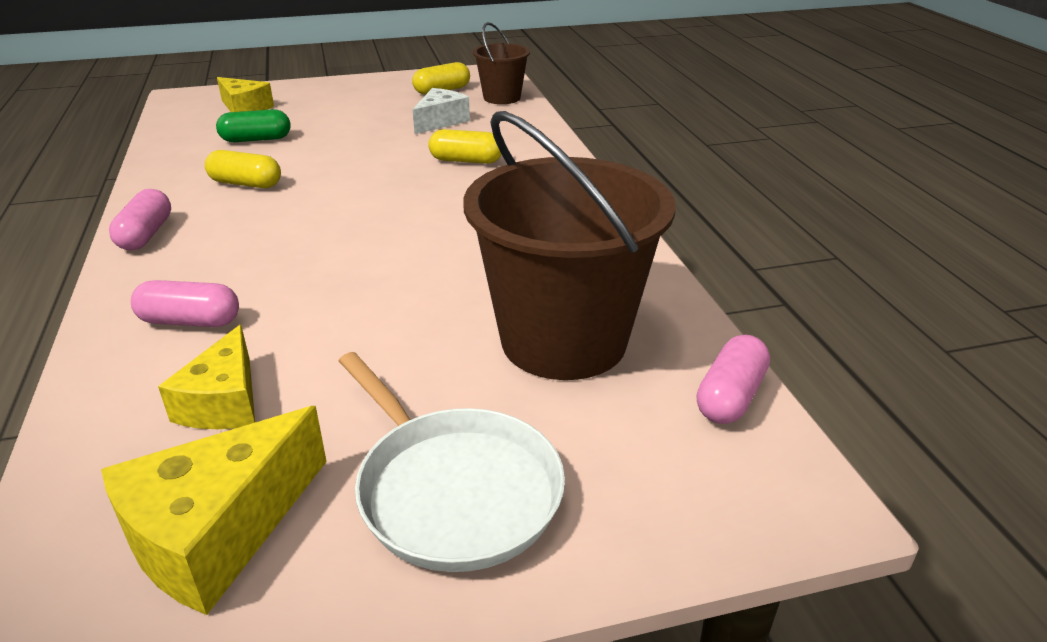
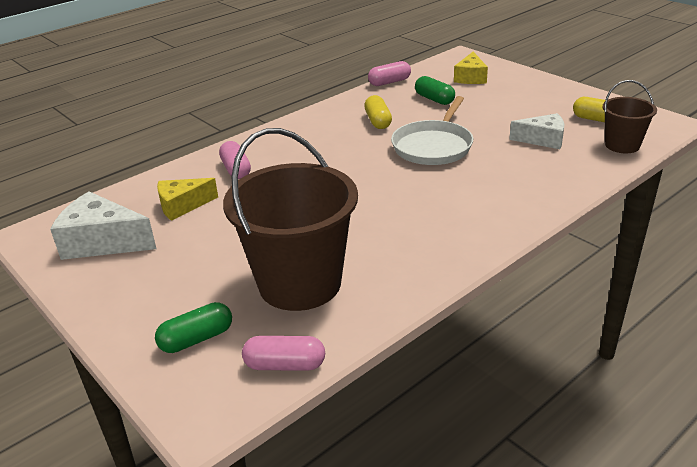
camera: 65 degrees right, 0 degrees up
yellow cheese [101,406,327,615] -> white cheese [50,191,156,260]
pink capsule [109,189,171,250] -> pink capsule moved to [368,61,411,86]
white pan [339,352,565,572] -> white pan moved to [391,96,473,165]
yellow capsule [428,129,502,164] -> none
none -> green capsule [155,302,232,353]

